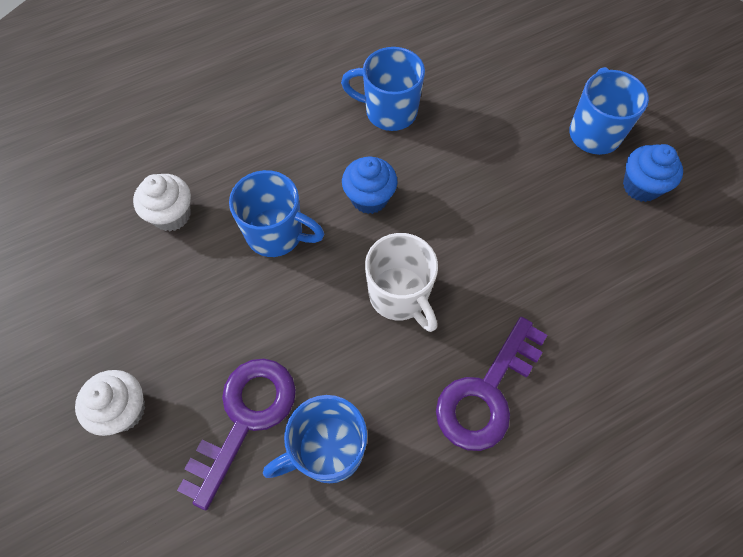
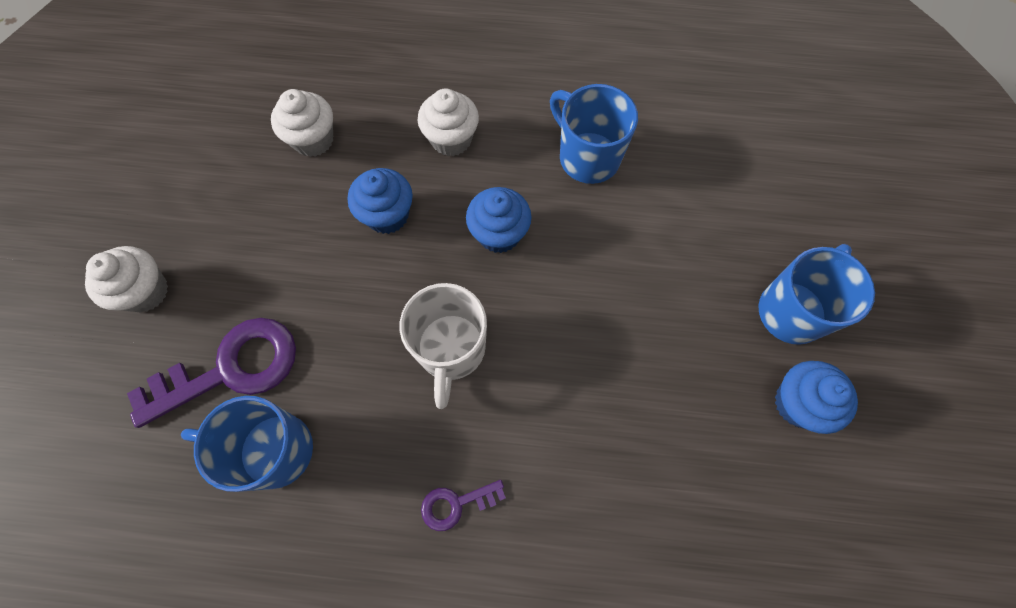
camera: 35 degrees right, 5 degrees up
blue mug [229,170,324,257] -> blue cupcake [348,168,413,234]
purple key [436,317,547,451] -> purple key [421,480,506,531], size x0.48
none -> white cupcake [418,89,479,156]

